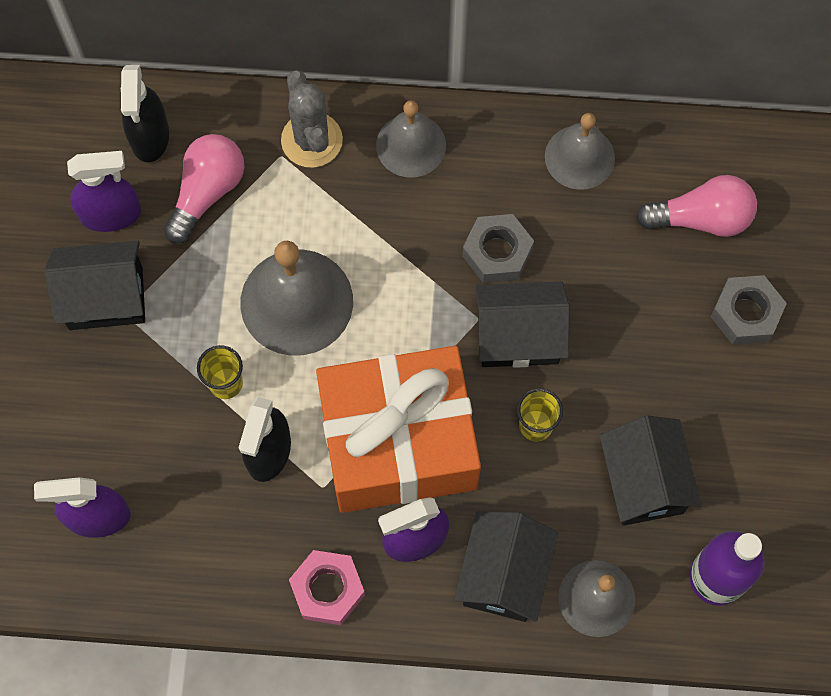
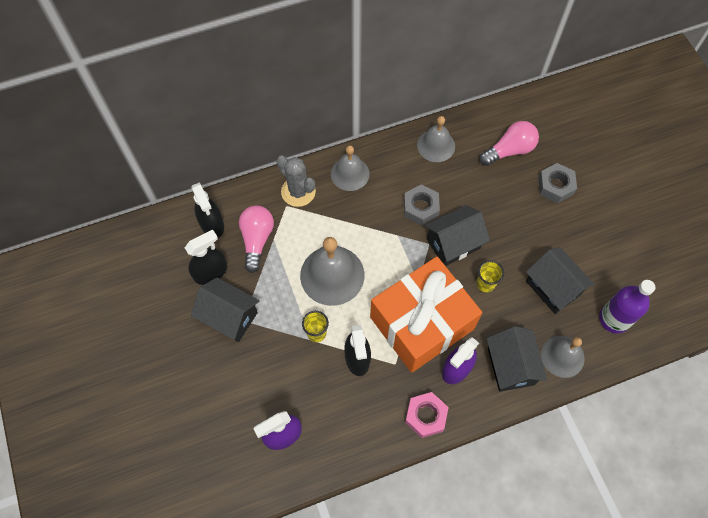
camera: 25 degrees left, 5 degrees down
black house [44,241,145,330] -> black house turned 60 degrees clockwise [191,277,260,342]
purple spray bottle [67,151,141,232] -> black spray bottle [185,229,227,285]

